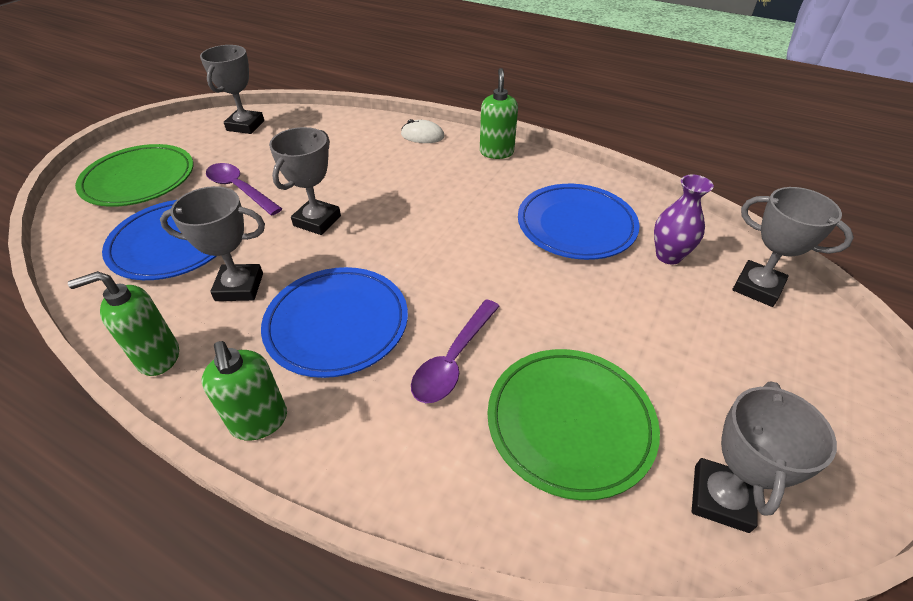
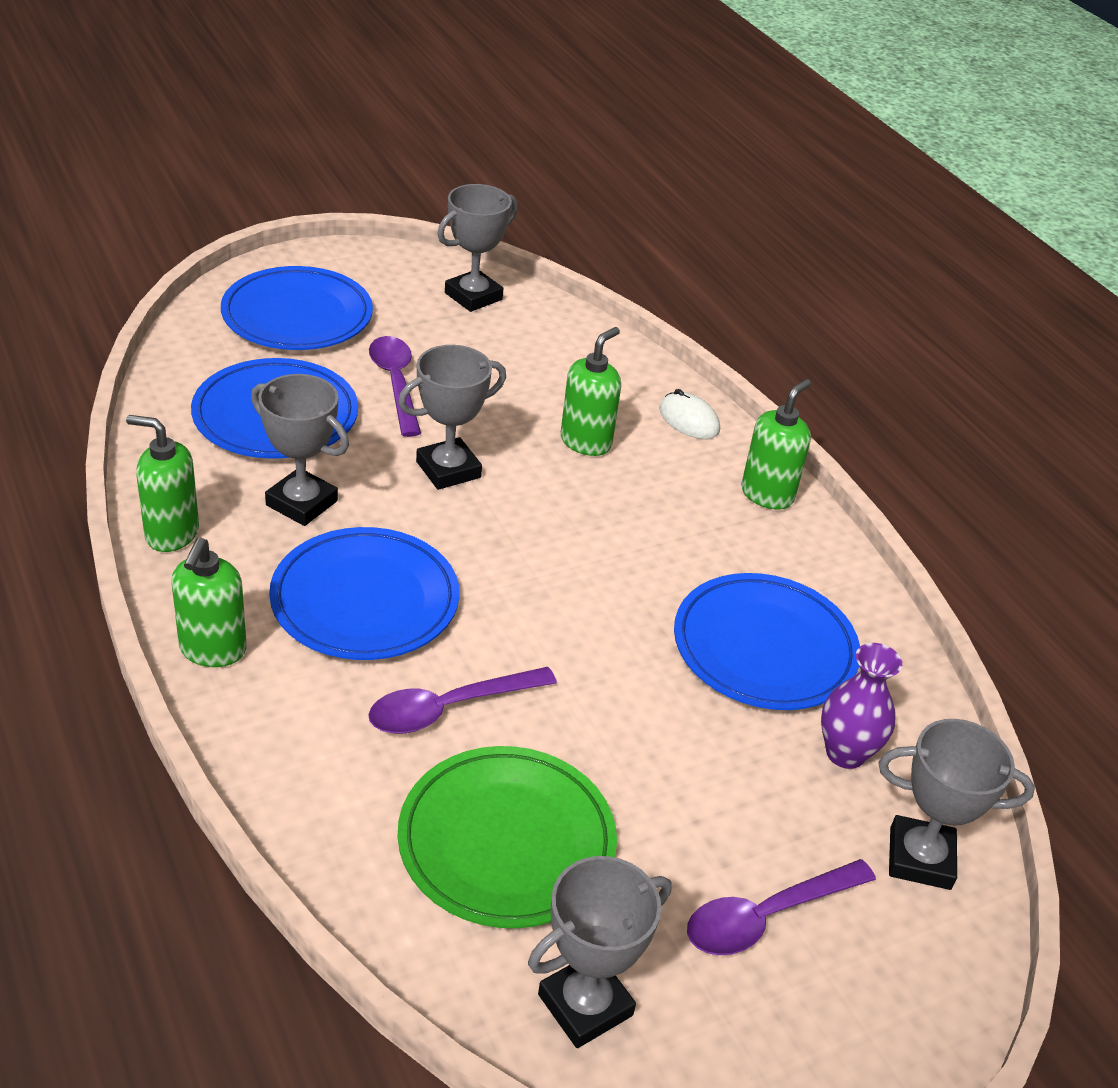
camera: 30 degrees right, 5 degrees down
green plate [75,144,193,207] -> blue plate [221,266,373,350]
grey trophy [732,187,854,307] -> grey trophy turned 60 degrees counterclockwise [879,719,1035,890]
none -> green soap dispenser [561,327,621,456]
none -> purple spoon [687,859,876,955]

